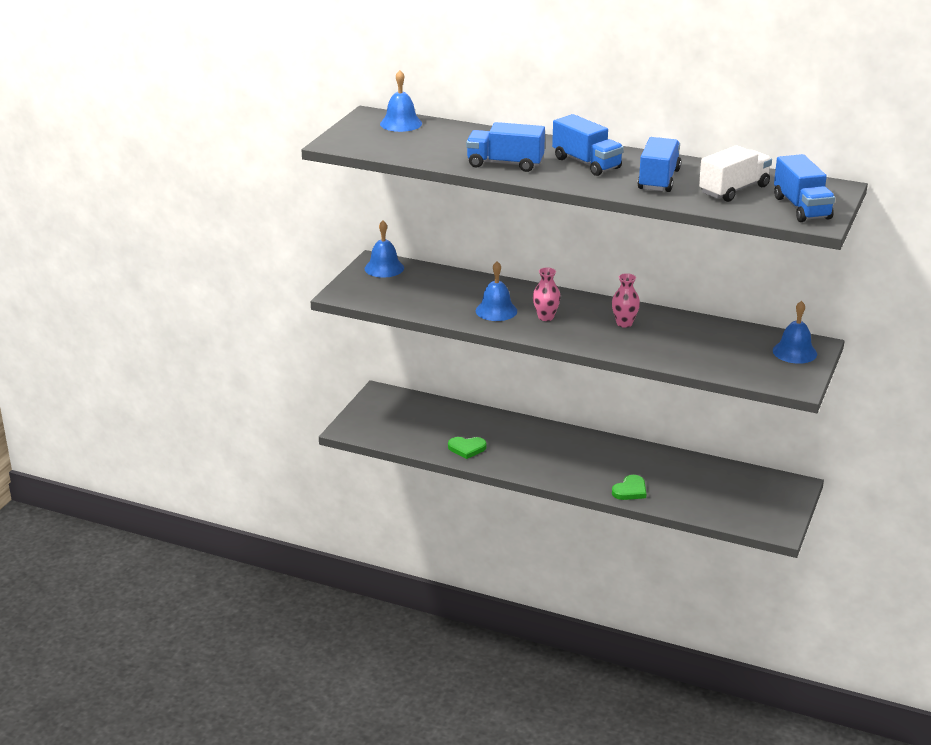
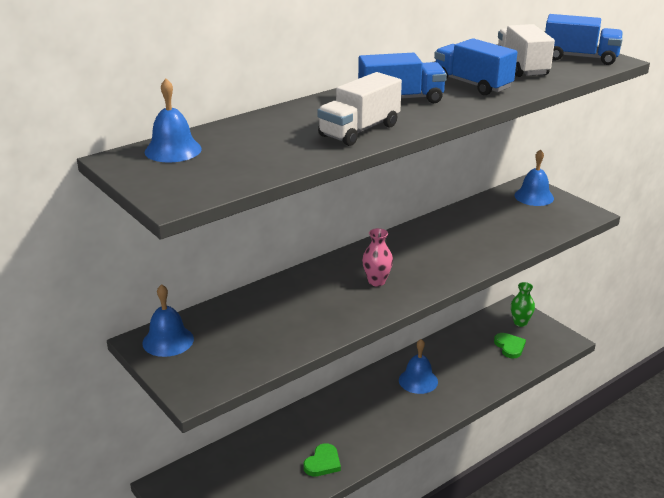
camera: 60 degrees left, 0 degrees up
blue truck [466,122,545,172] -> white truck [317,72,402,146]
blue bell [476,261,517,321] -> blue bell moved to [399,339,438,394]
pink vase [612,273,640,328] -> none
green heart [612,475,646,500] -> green heart moved to [494,333,526,358]
none -> green vase [511,282,535,327]

